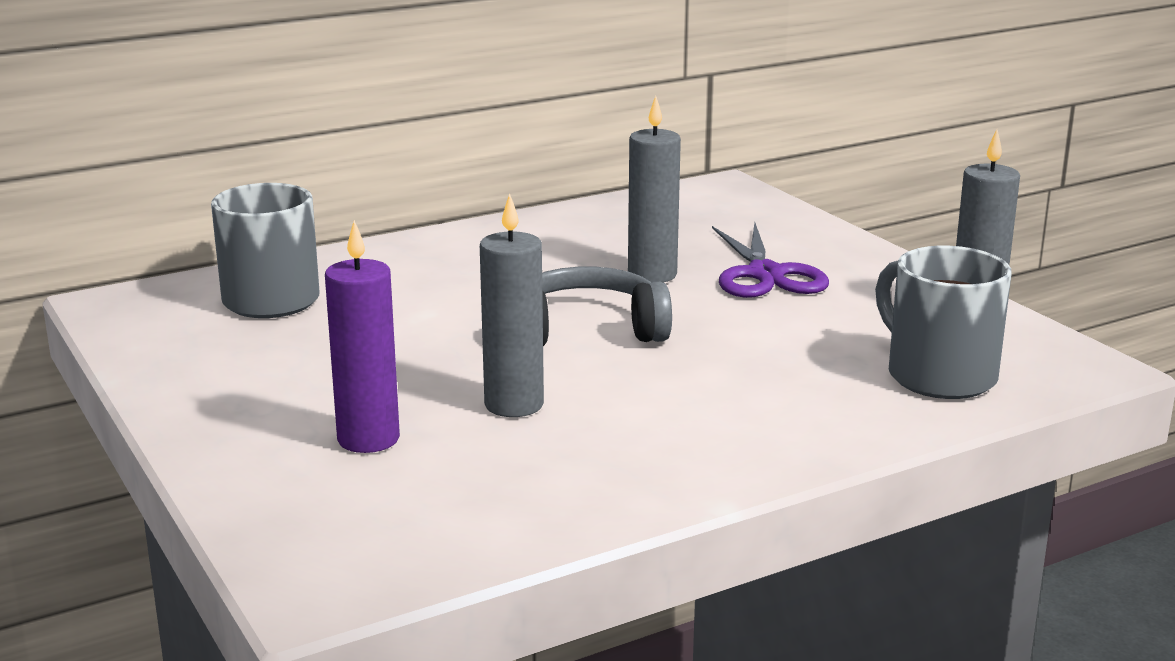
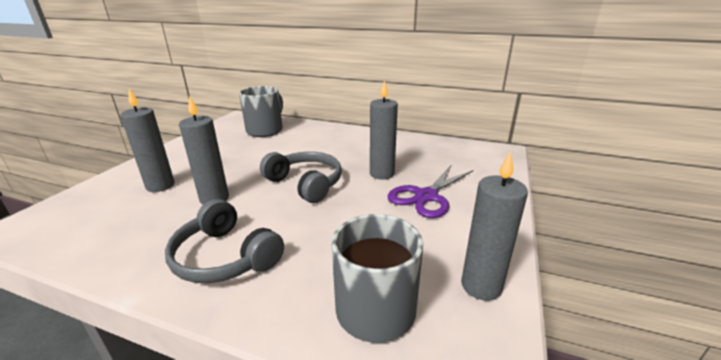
camera: 50 degrees right, 5 degrees up
purple candle [325,220,400,453] -> grey candle [120,89,175,192]
none -> grey headphones [165,199,284,283]

